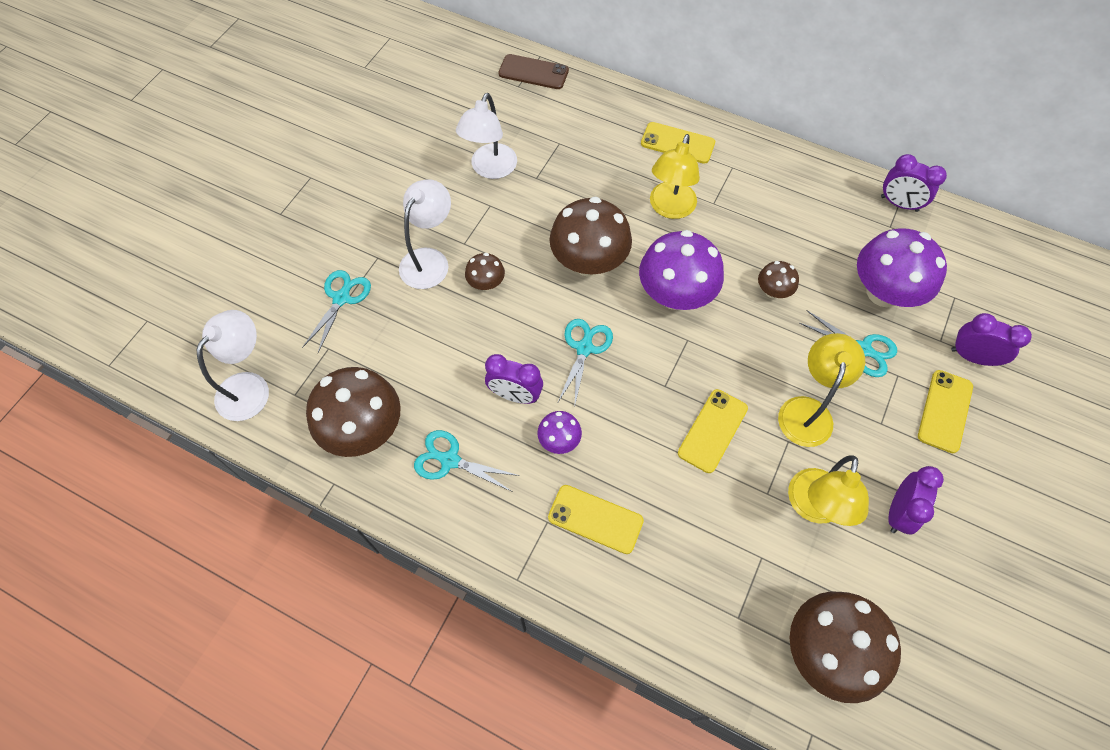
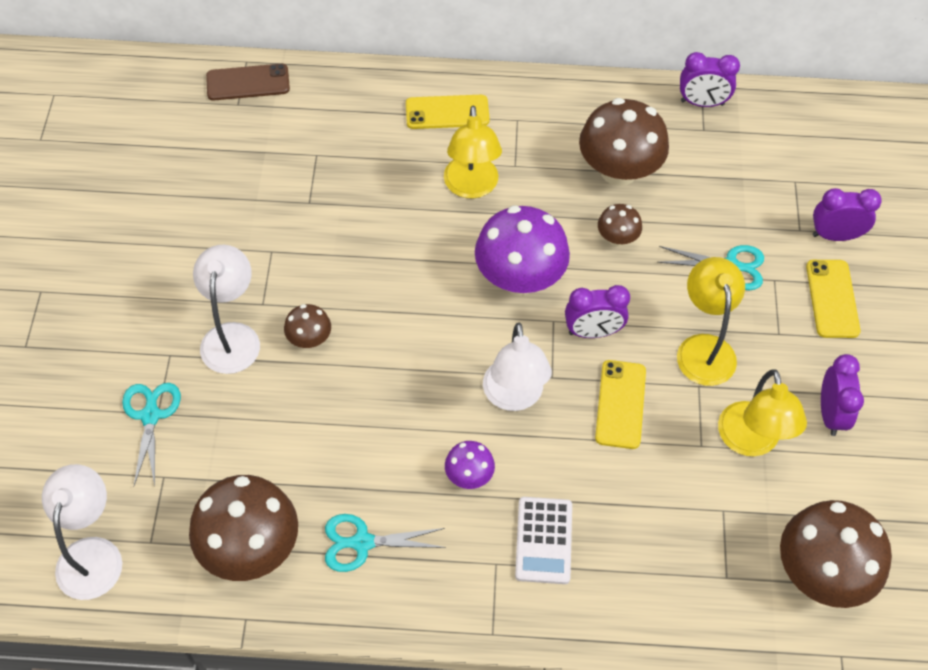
camera: 25 degrees left, 5 degrees down
white lamp [456,93,517,179] -> white lamp moved to [483,323,552,411]
purple clock [485,354,543,404] -> purple clock moved to [565,285,630,338]
yellow phone [548,485,644,554] -> white calculator [515,497,572,584]
brown mushroom [549,197,632,277] -> brown mushroom moved to [579,98,669,186]
turquoise scissors [558,319,613,408] -> none
purple mushroom [857,228,947,308] -> none

